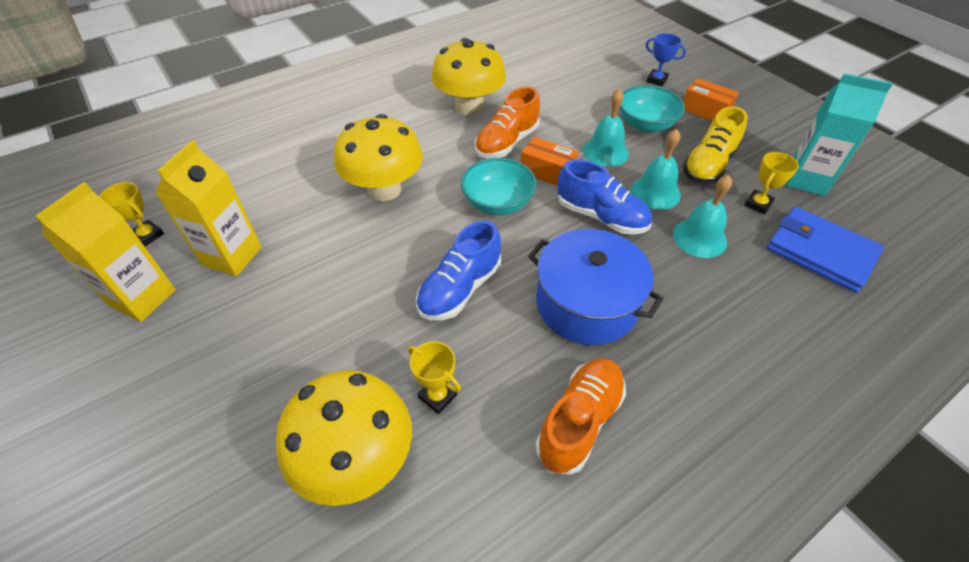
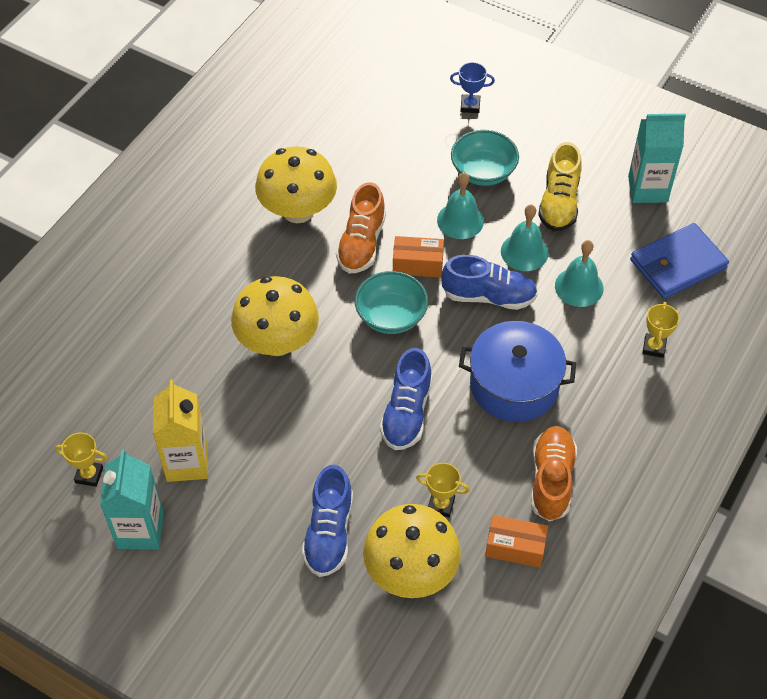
camera: 25 degrees left, 5 degrees up
yellow carton [35,182,176,322] -> turquoise carton [100,449,164,550]
orange box [683,78,739,121] -> orange box moved to [485,515,548,568]
yellow trophy [744,152,799,215] -> yellow trophy moved to [642,302,679,358]
blue wallet [767,207,884,293] -> blue wallet turned 45 degrees counterclockwise [630,223,729,299]
none -> blue shoe [302,465,353,577]

